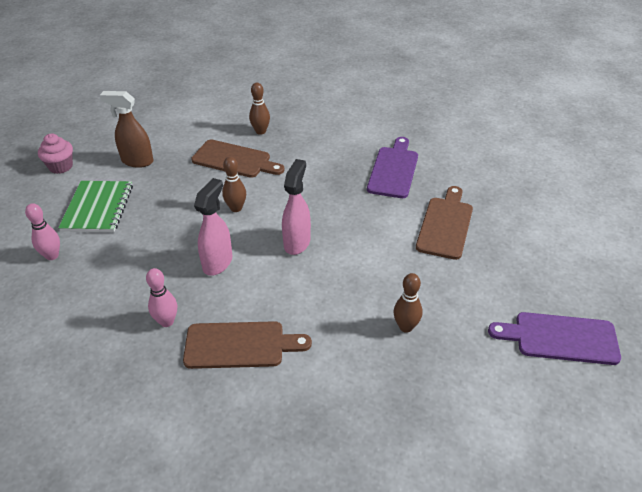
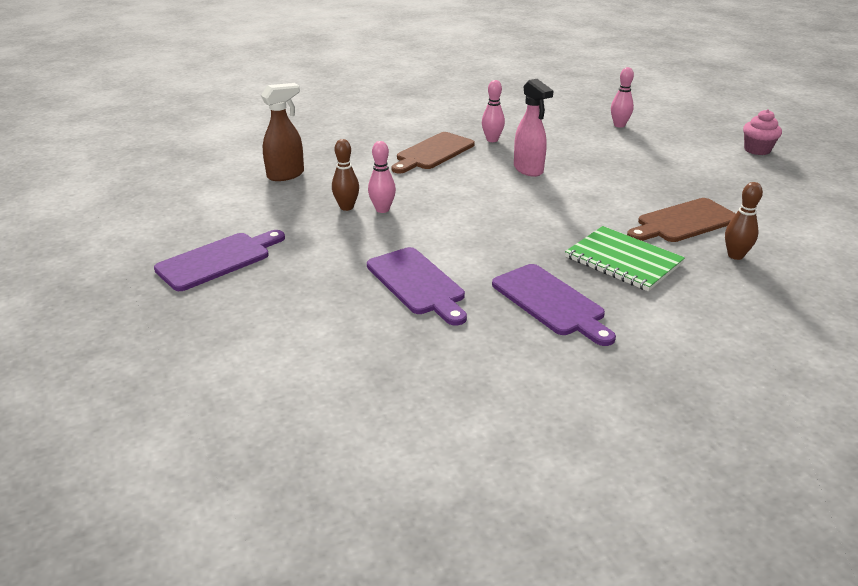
camera: 130 degrees right, 10 degrees down
green notebook [58,181,133,232] -> green notebook moved to [565,226,685,291]
brown spray bottle [100,91,154,168] -> brown spray bottle moved to [261,83,304,181]
brown bowling pin [222,157,246,212] -> none
pink spray bottle [282,159,311,255] -> none
brown cutting board [416,186,473,260] -> purple cutting board [367,247,467,325]
none -> pink bowling pin [368,141,396,213]

